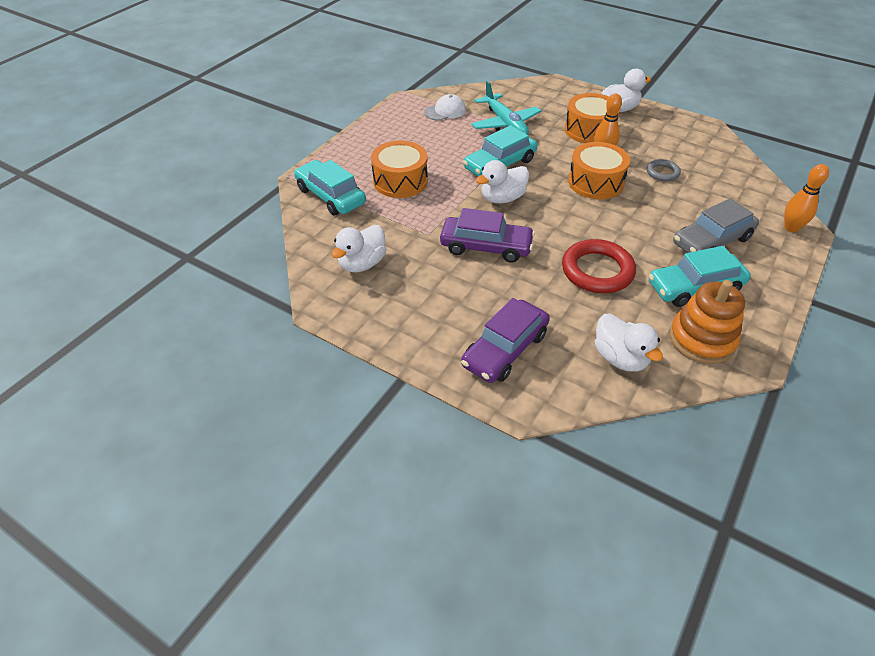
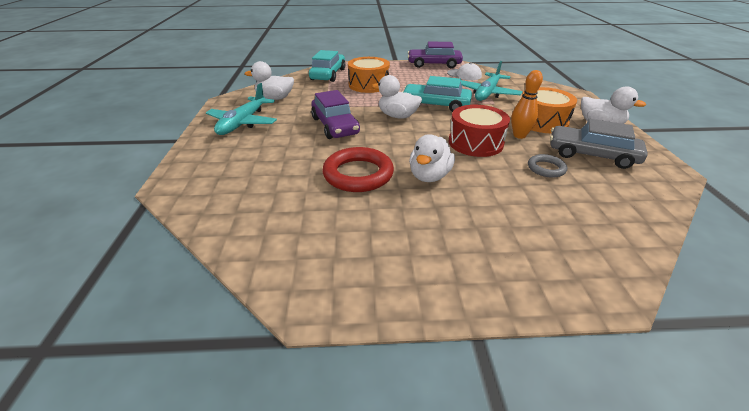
camera: 55 degrees right, 10 degrees down
purple car [461,298,550,383] -> purple car moved to [408,41,463,68]
orange drum [568,142,630,199] -> red drum [449,105,510,157]
white duck [595,314,663,372] -> white duck moved to [409,134,455,182]
turquoise car [649,246,751,307] -> none
orange stacking toy [669,280,745,364] -> none
grey car [673,198,759,253] -> grey car moved to [550,119,648,169]
orange bowling pin [784,164,829,232] -> none
none -> turquoise plane [206,83,277,135]

